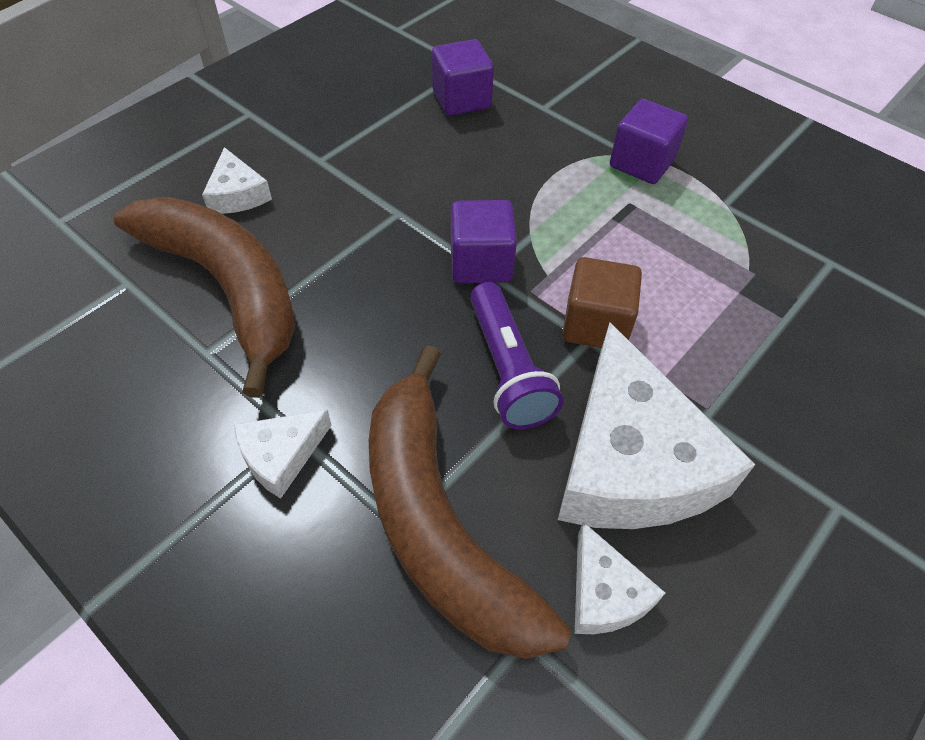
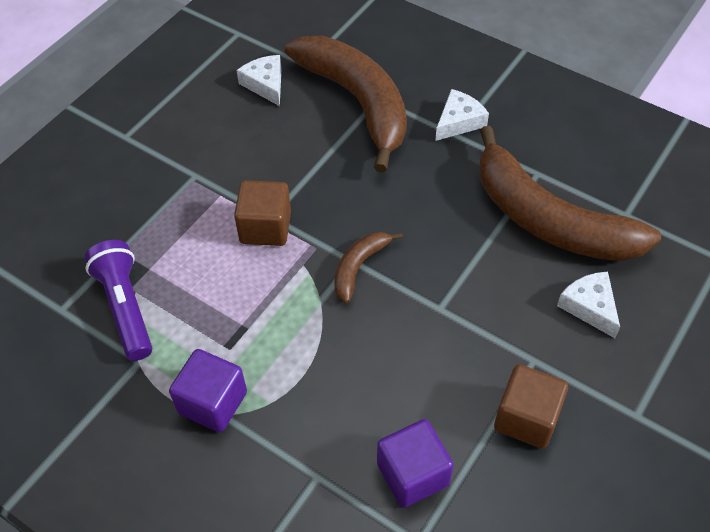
camera: 175 degrees right, 0 degrees up
purple cube [451,200,517,283] -> brown banana [334,232,403,303]
purple flashlight [470,282,563,429] -> purple flashlight moved to [84,240,152,361]
white cheese [558,322,756,529] -> none
none -> brown cube [494,364,568,449]

